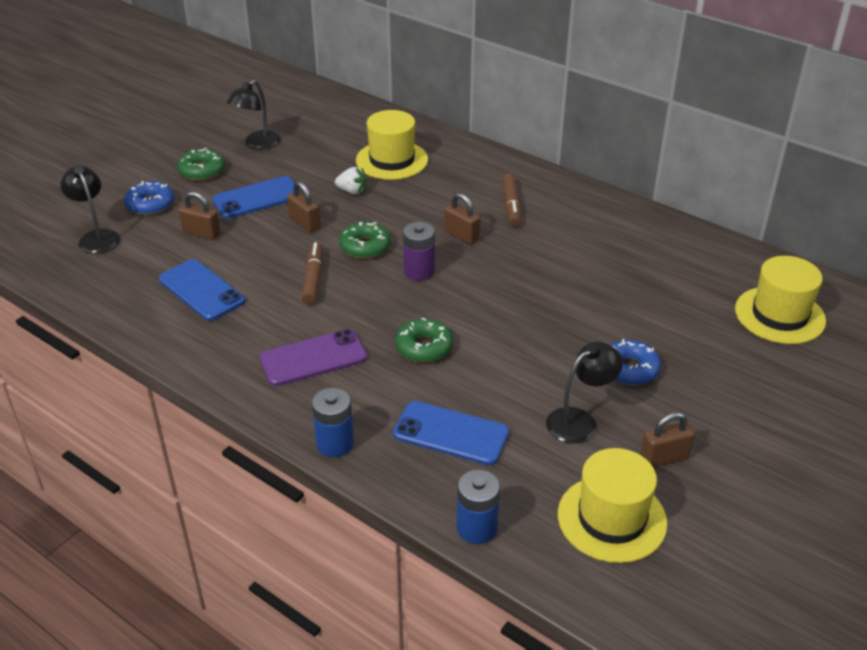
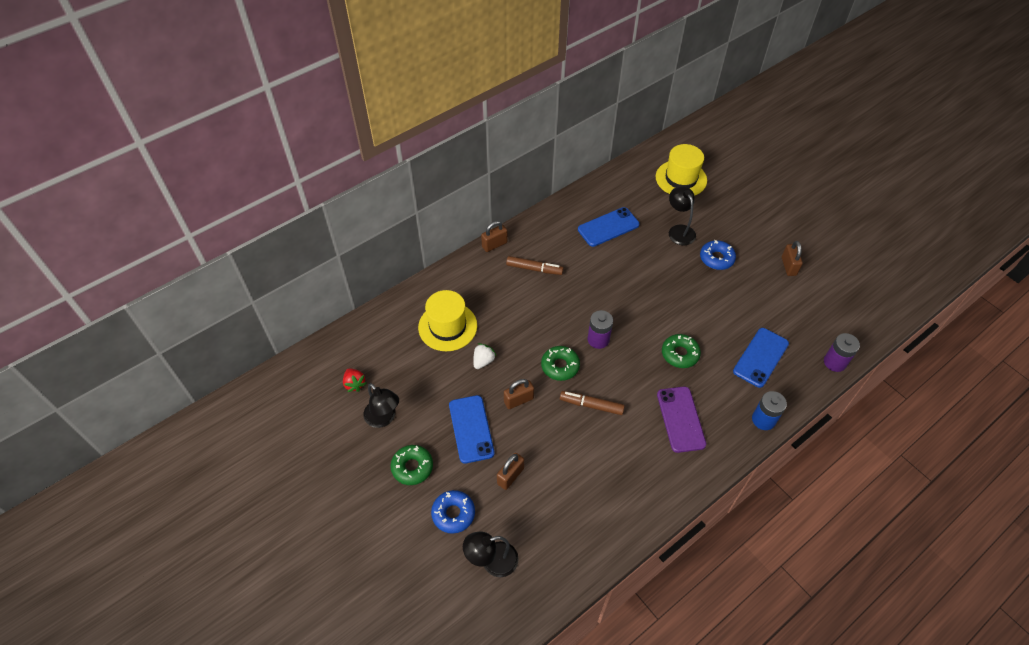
camera: 75 degrees left, 15 degrees up
blue phone [159,259,245,321] -> blue phone moved to [578,207,640,247]
brown padlock [444,193,480,244] -> brown padlock moved to [481,221,508,252]
blue battery [457,470,500,544] -> purple battery [824,333,860,372]
black lamp [546,342,623,444] -> black lamp moved to [669,186,696,245]
yellow hat [558,448,667,563] -> none
none -> red strawberry [343,368,367,392]

